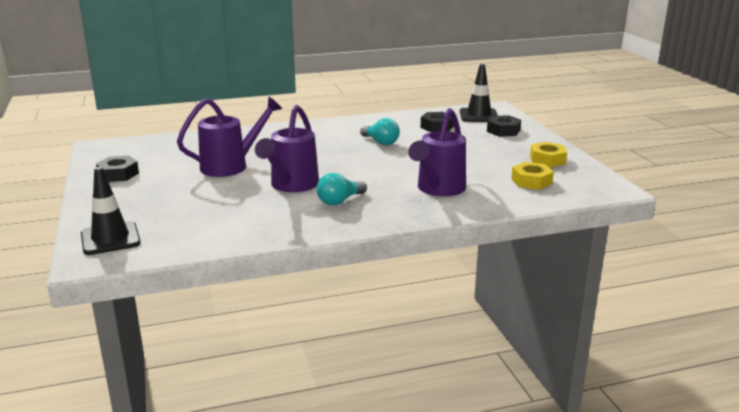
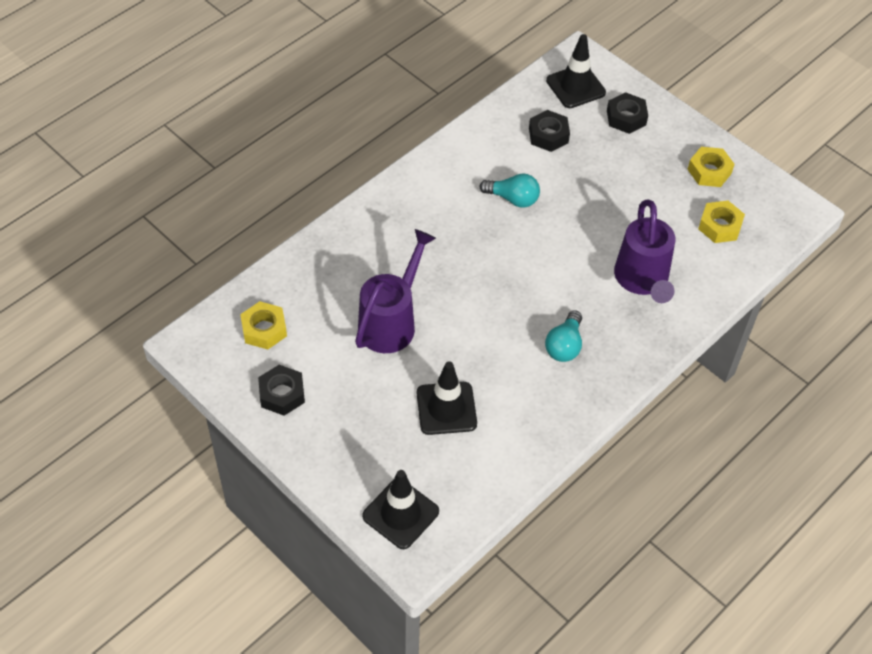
camera: 30 degrees left, 30 degrees up
purple watering can [255,105,319,192] -> none
none -> yellow nut [240,301,287,350]
none -> black traffic cone [417,362,477,435]

